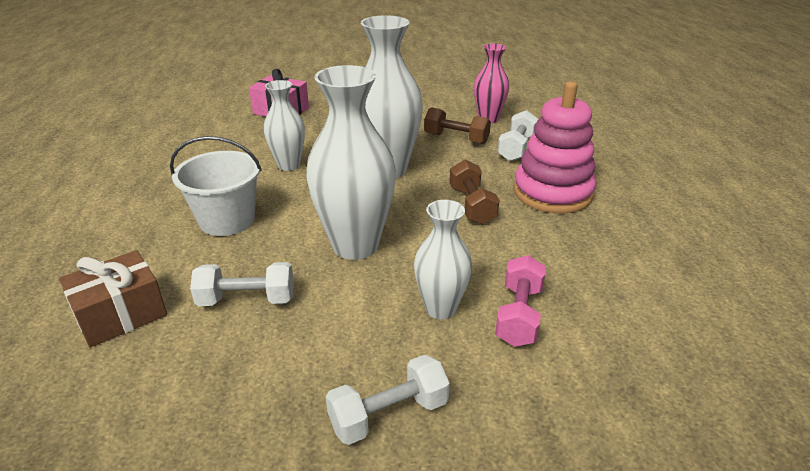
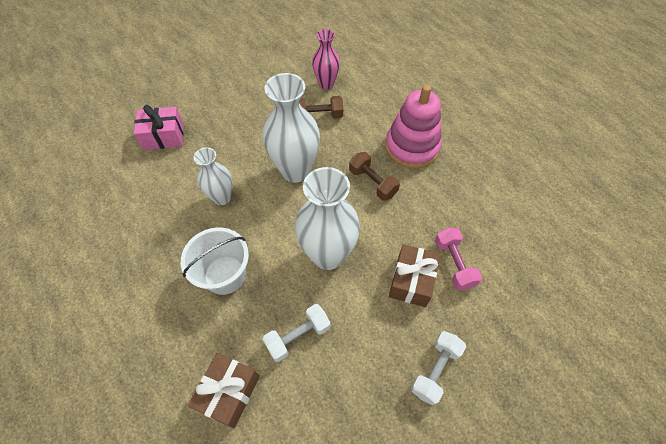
camera: 30 degrees left, 25 degrees up
white vase [414,200,472,319] -> brown gift [389,244,440,307]
white dumbbell [497,110,538,161] -> none

